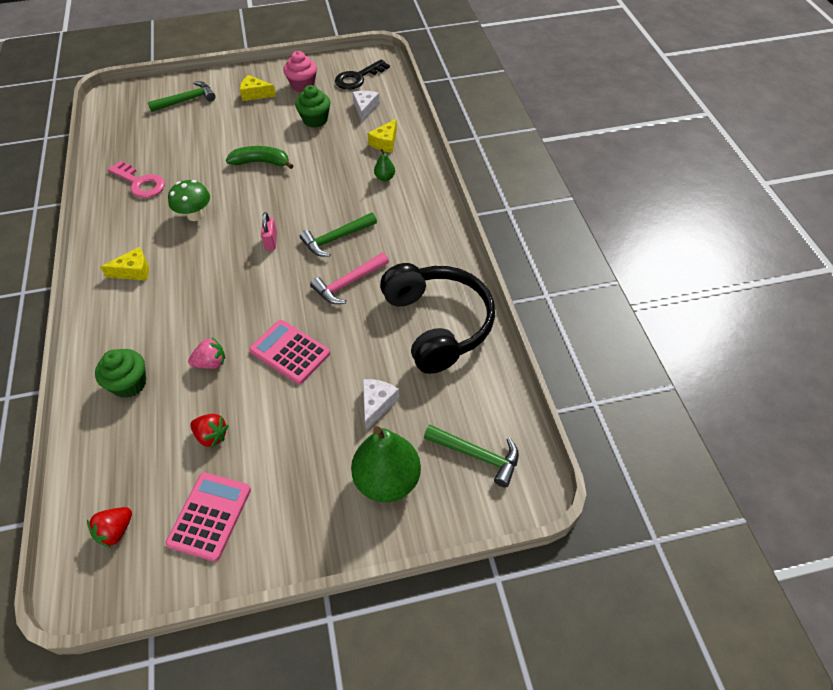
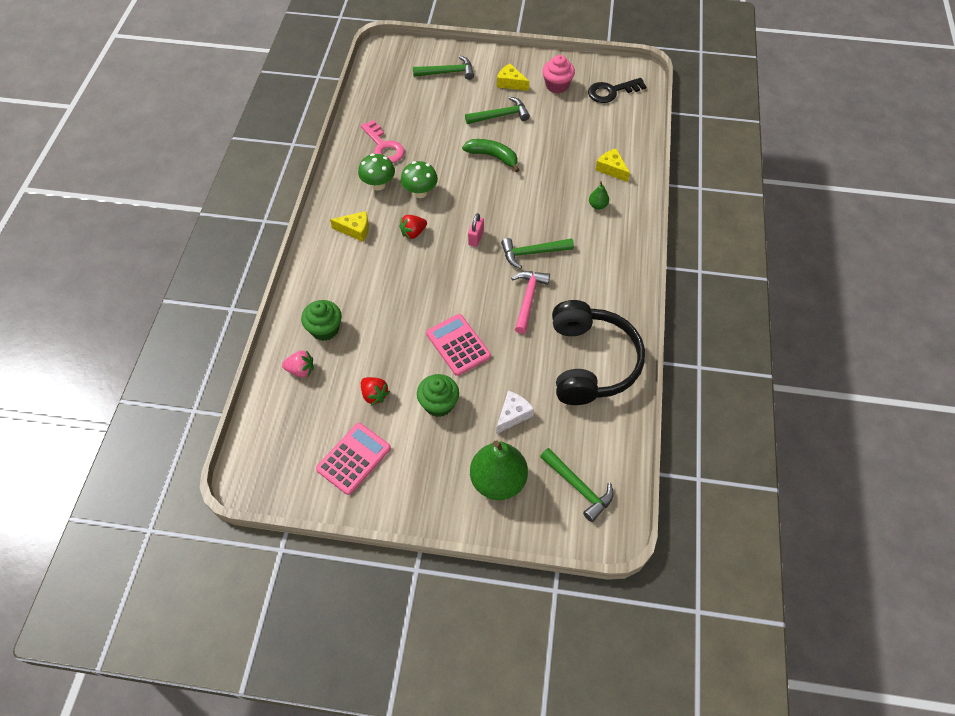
camera: 20 degrees right, 5 degrees up
red strawberry [87,507,132,548] -> red strawberry moved to [399,215,427,239]
pink strawberry [188,337,225,369] -> pink strawberry moved to [282,350,314,377]
green cupcake [295,85,330,128] -> green cupcake moved to [417,374,459,417]
pink hammer [310,252,389,304] -> pink hammer turned 120 degrees clockwise [511,271,550,334]
white cheese [352,91,380,123] -> none
yellow cheese [367,119,397,153] -> yellow cheese turned 90 degrees clockwise [596,149,630,182]
none -> green mushroom [358,153,395,191]
none -> green hammer [465,97,530,124]

